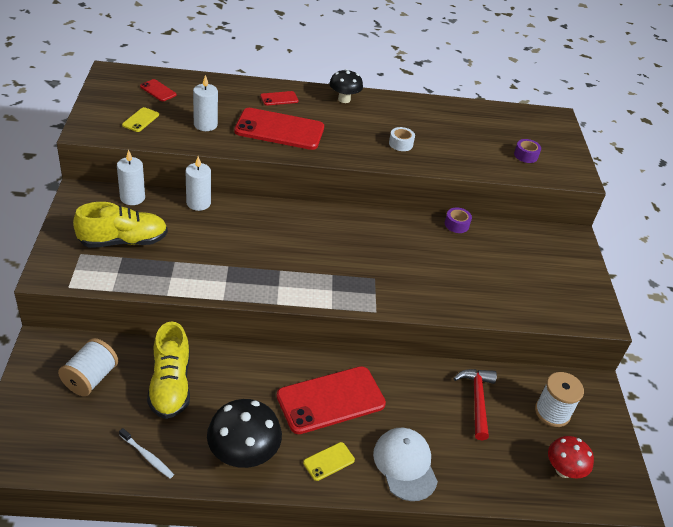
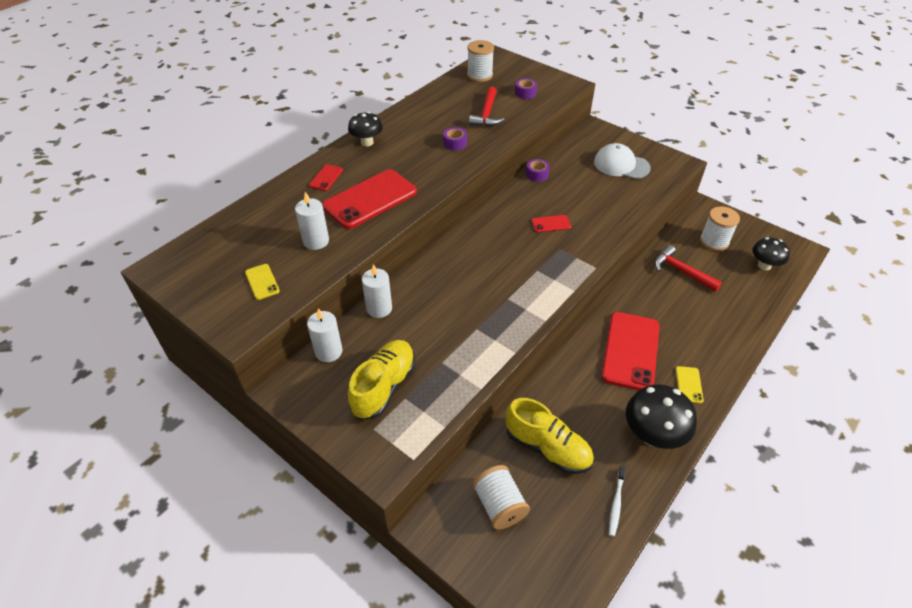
camera: 45 degrees left, 5 degrees up
white toothbrush [119,428,174,479] -> white toothbrush turned 120 degrees clockwise [609,466,626,537]
red phone [140,79,177,101] -> red phone moved to [531,215,571,233]
white cap [373,428,438,501] -> white cap moved to [594,143,651,179]
white tape [389,127,415,151] -> purple tape [443,127,467,151]
red mushroom [548,436,594,479] -> black mushroom [752,237,790,270]
none -> white spool [467,40,494,82]
none -> red hammer [469,87,504,127]

